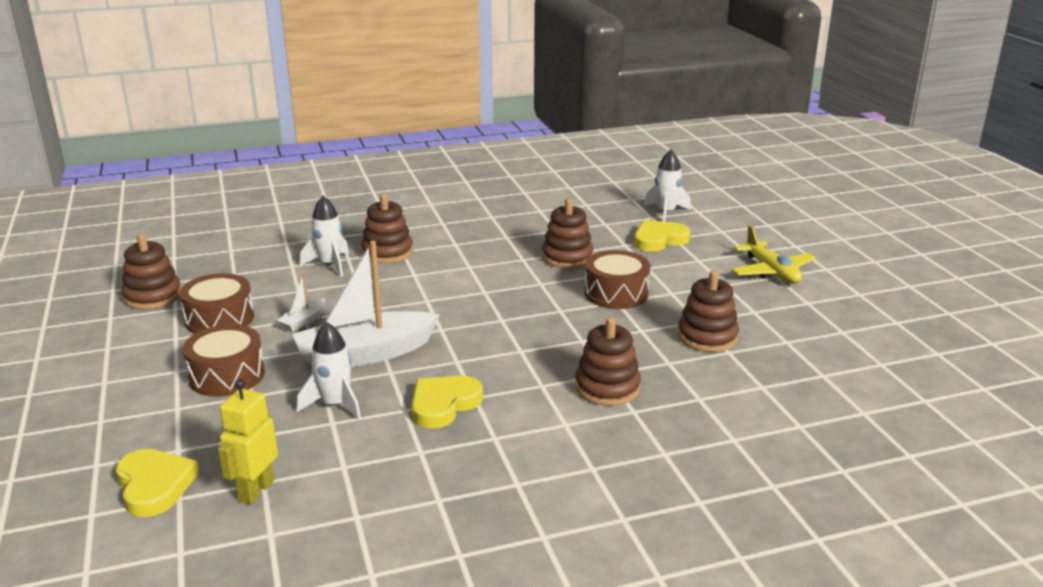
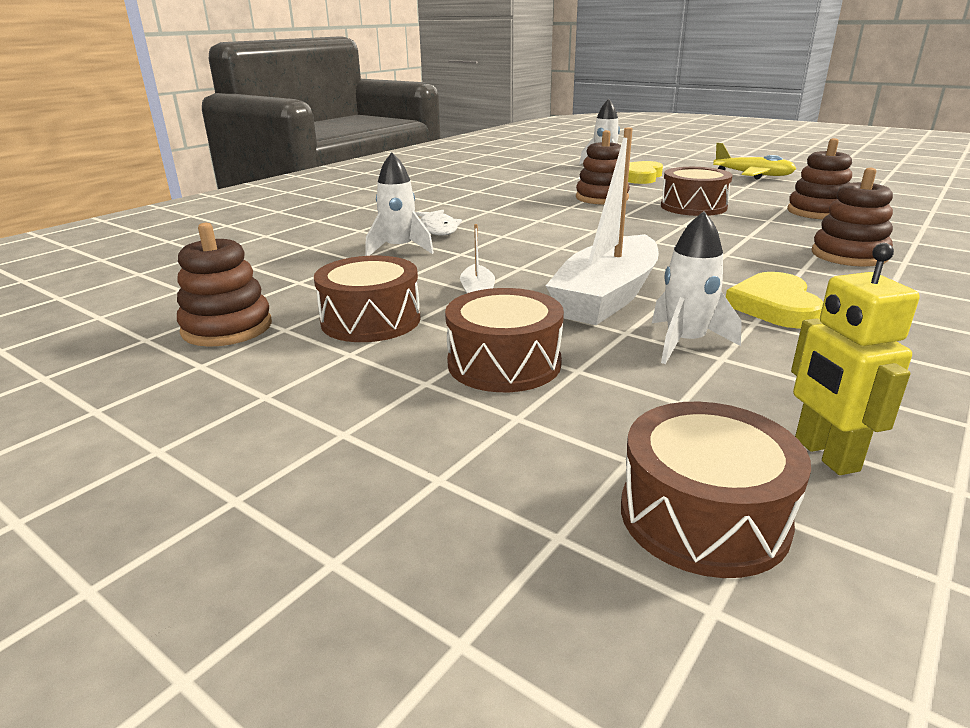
camera: 35 degrees left, 0 degrees up
yellow heart [116,449,200,517] -> brown drum [621,402,811,578]
brown stacking toy [361,194,413,263] -> white fish [415,210,462,236]

